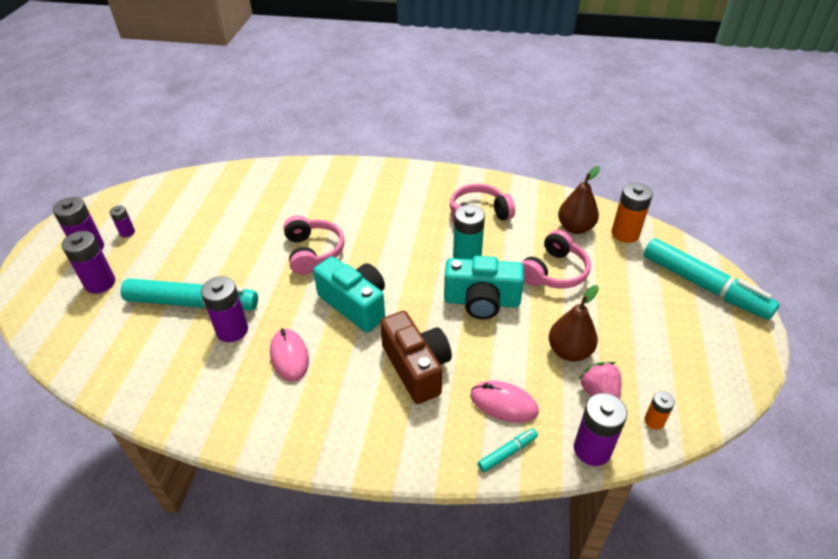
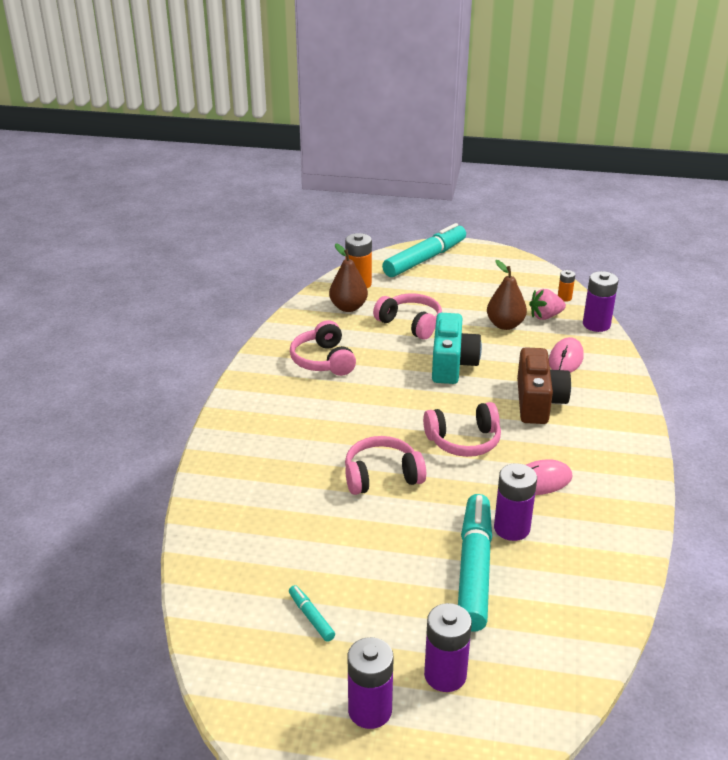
camera: 90 degrees left, 10 degrees down
purple battery [110,206,135,237] -> none
turquoise camera [313,257,385,333] -> pink headphones [423,402,501,457]
brown camera [380,311,452,404] -> brown camera turned 120 degrees clockwise [517,347,571,424]
turquoise battery [453,205,485,259] -> none
turquoise marker [478,429,538,472] -> turquoise marker moved to [289,585,335,642]

